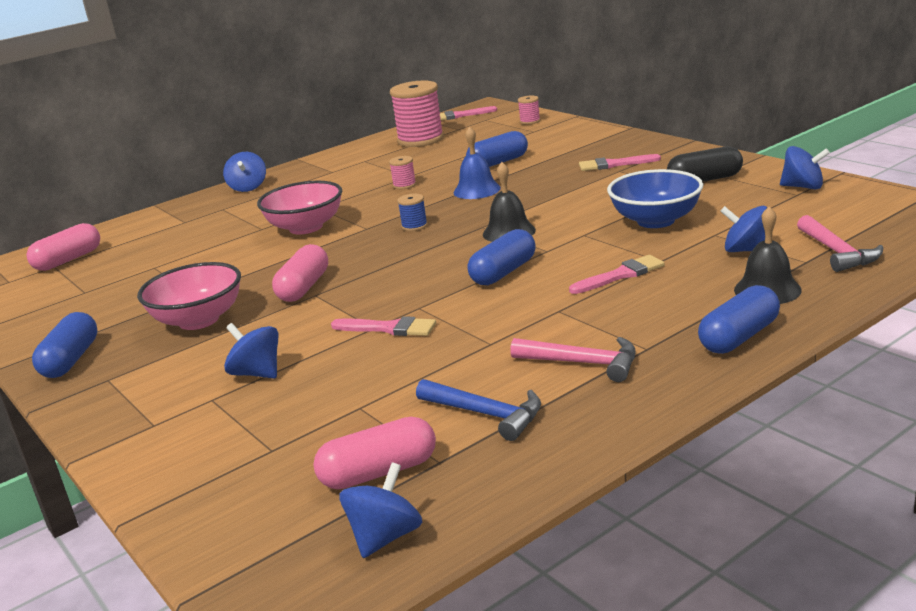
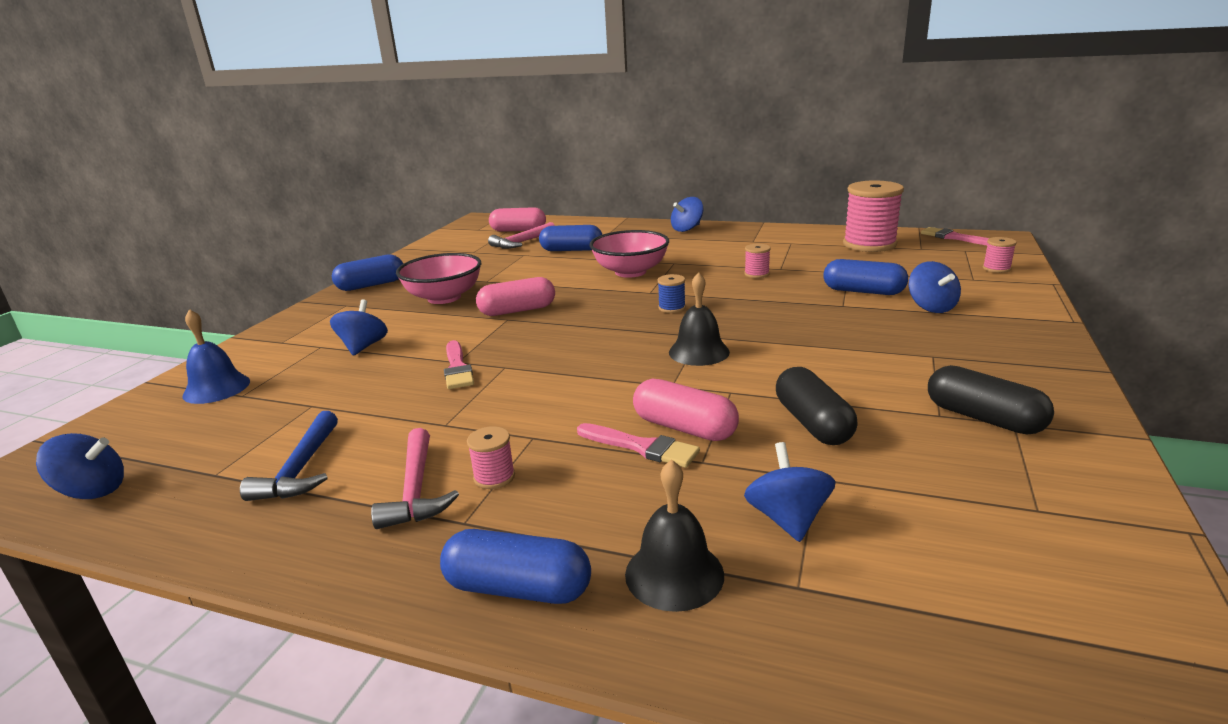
camera: 55 degrees right, 0 degrees up
pink capsule [313,417,436,489] -> pink capsule moved to [633,379,739,441]
blue bell [454,126,501,199] -> blue bell moved to [182,309,250,404]
blue capsule [467,229,536,285] -> blue capsule moved to [539,225,602,251]
pink brush [579,154,661,171] -> none
blue bowl [607,169,704,228] -> black capsule [776,367,858,445]
blue spinning top [780,146,830,190] -> blue spinning top moved to [909,261,961,313]
pink hammer [797,215,883,272] -> pink hammer moved to [488,222,555,249]
none -> pink spool [467,426,515,489]

